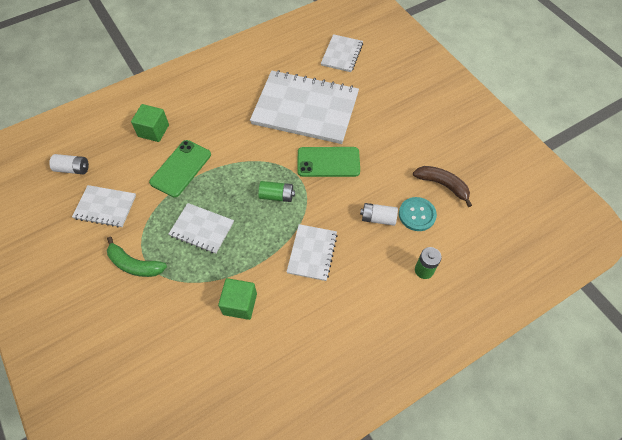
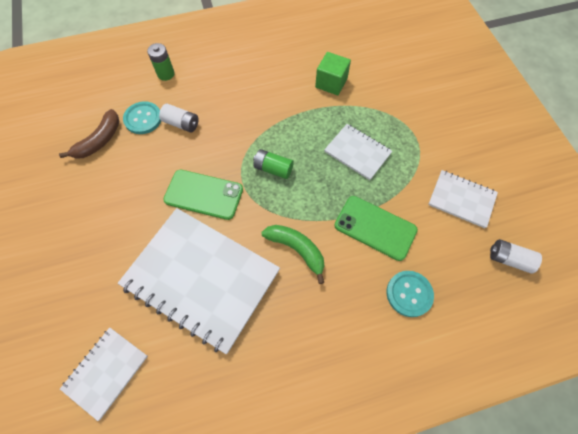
camera: 165 degrees left, 5 degrees up
green banana [107,237,167,277] -> green banana moved to [261,225,324,284]
green cube [131,104,169,142] -> turquoise button [386,271,434,317]
green phone [149,140,211,197] -> green phone turned 75 degrees clockwise [334,196,418,261]
white notebook [287,224,338,281] -> none
brown banana [413,166,472,207] -> brown banana turned 105 degrees counterclockwise [59,109,119,159]

